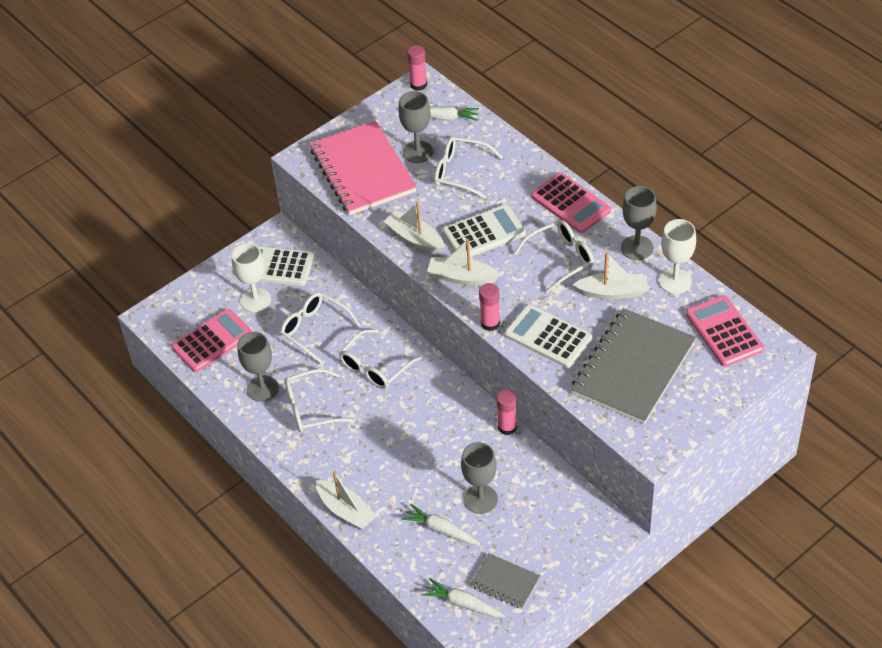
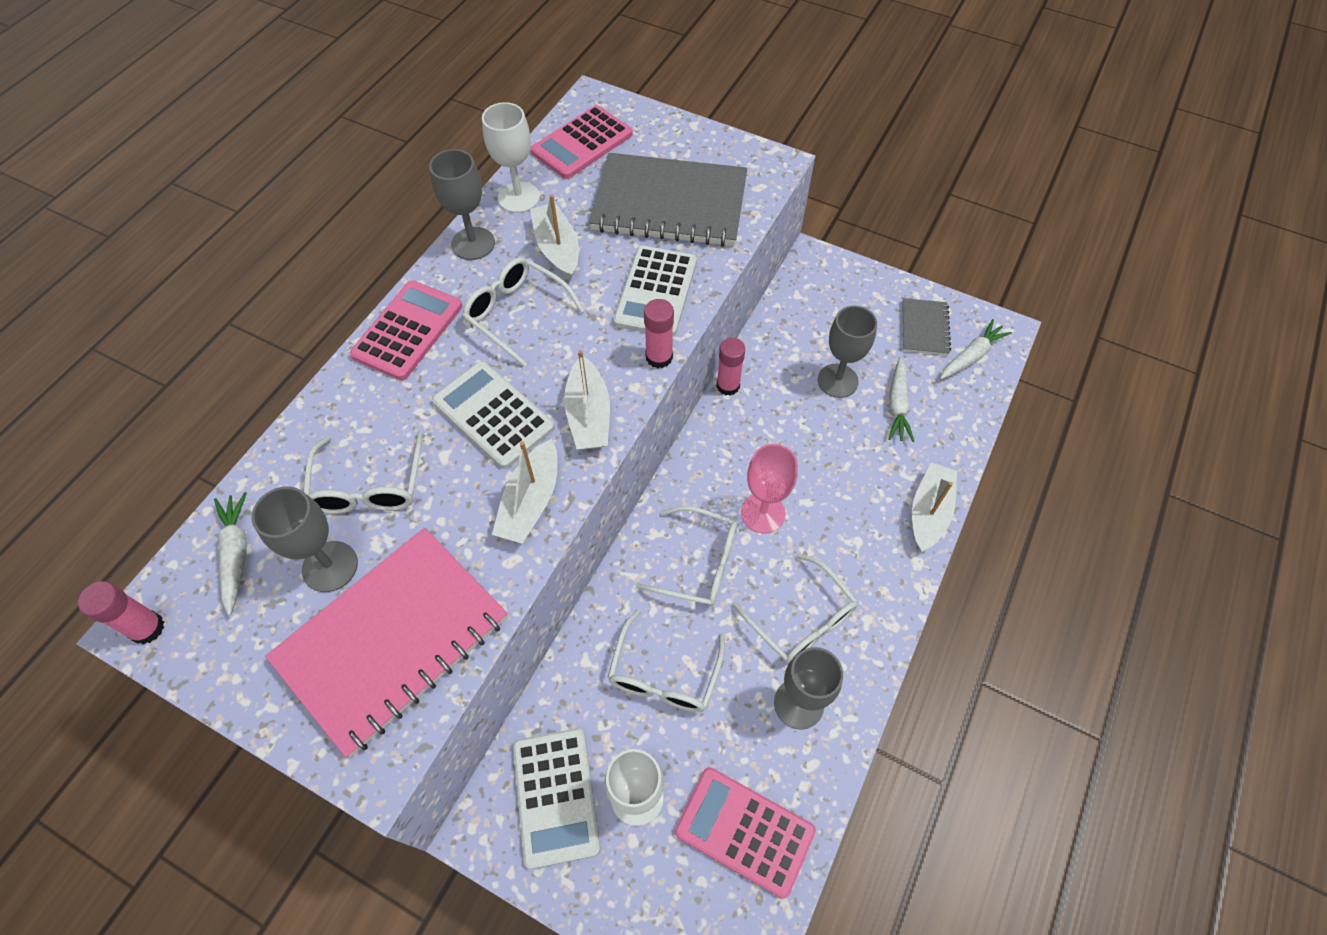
camera: 115 degrees left, 10 degrees up
white carrot [422,578,505,617] -> white carrot turned 135 degrees counterclockwise [940,319,1012,379]
none -> pink goblet [741,444,798,534]

